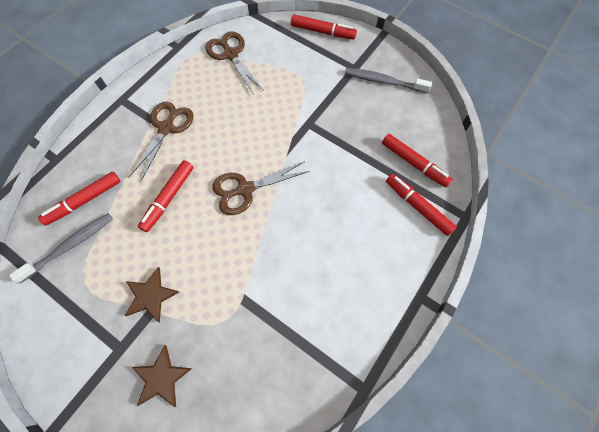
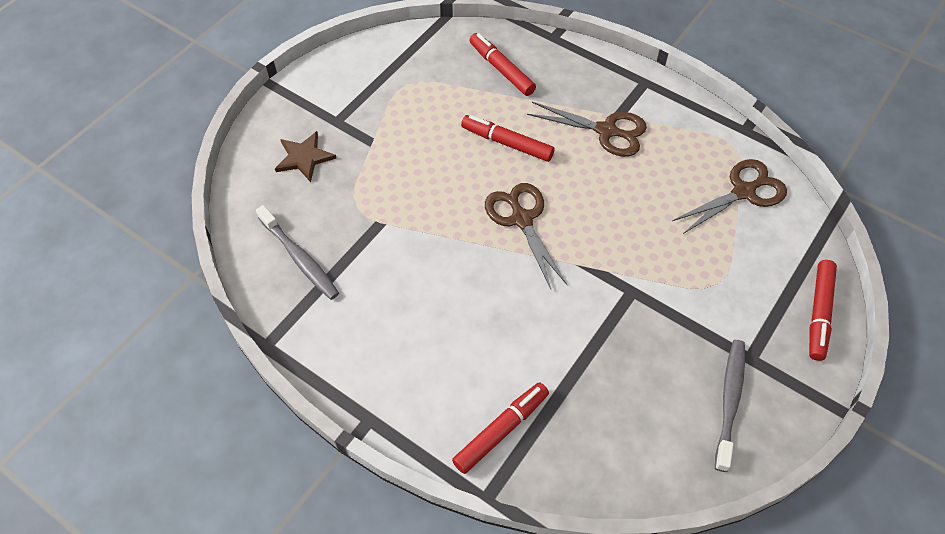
camera: 90 degrees right, 10 degrees down
grey toothbrush [9,213,113,283] -> grey toothbrush moved to [256,205,339,300]
brown star [124,267,179,323] -> none
red marker [382,134,453,187] -> none

